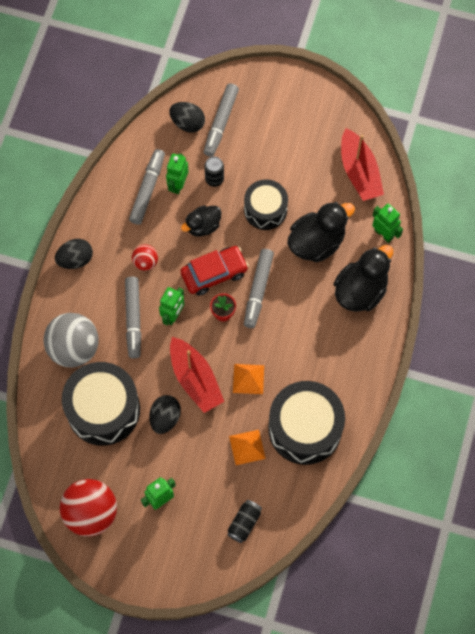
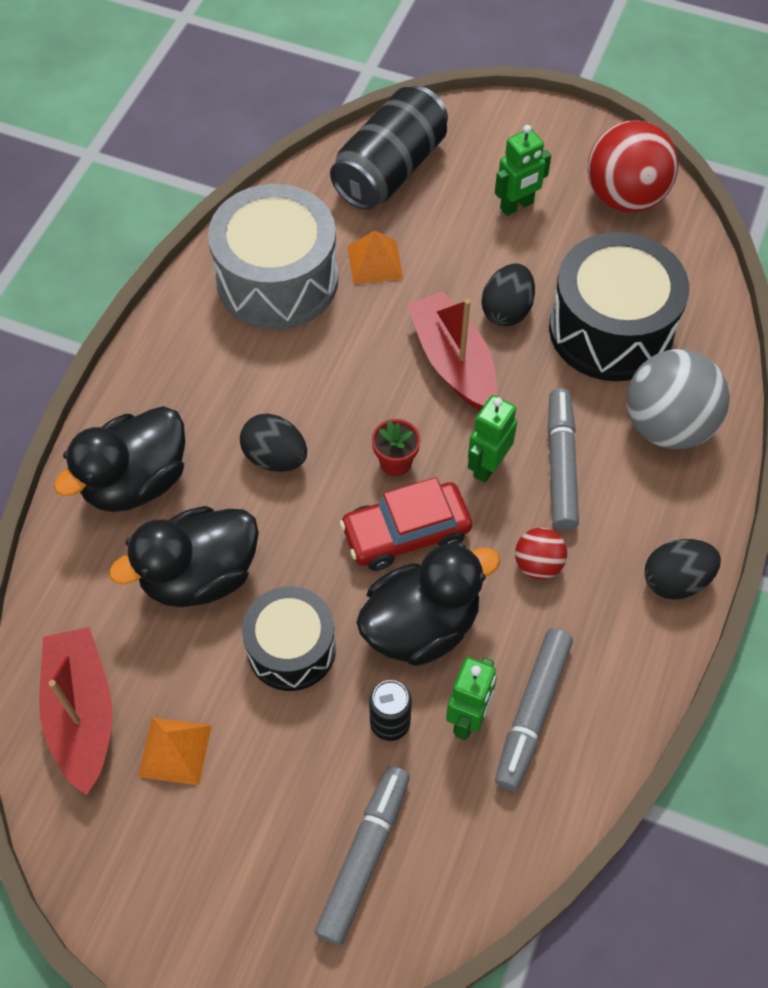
camera: 175 degrees left, 10 degrees down
black egg [169,102,205,132] -> black egg moved to [240,414,307,472]
black duck [181,205,221,236] -> black duck [356,543,500,666], size x1.66
black can [228,500,262,543] -> black can [330,86,448,210], size x2.09
orange pyramid [233,364,264,394] -> orange pyramid moved to [138,718,212,785]
grey marker [244,249,274,328] -> none
black drum [268,381,345,465] -> grey drum [208,184,338,330]
green robot [372,203,403,243] -> none

